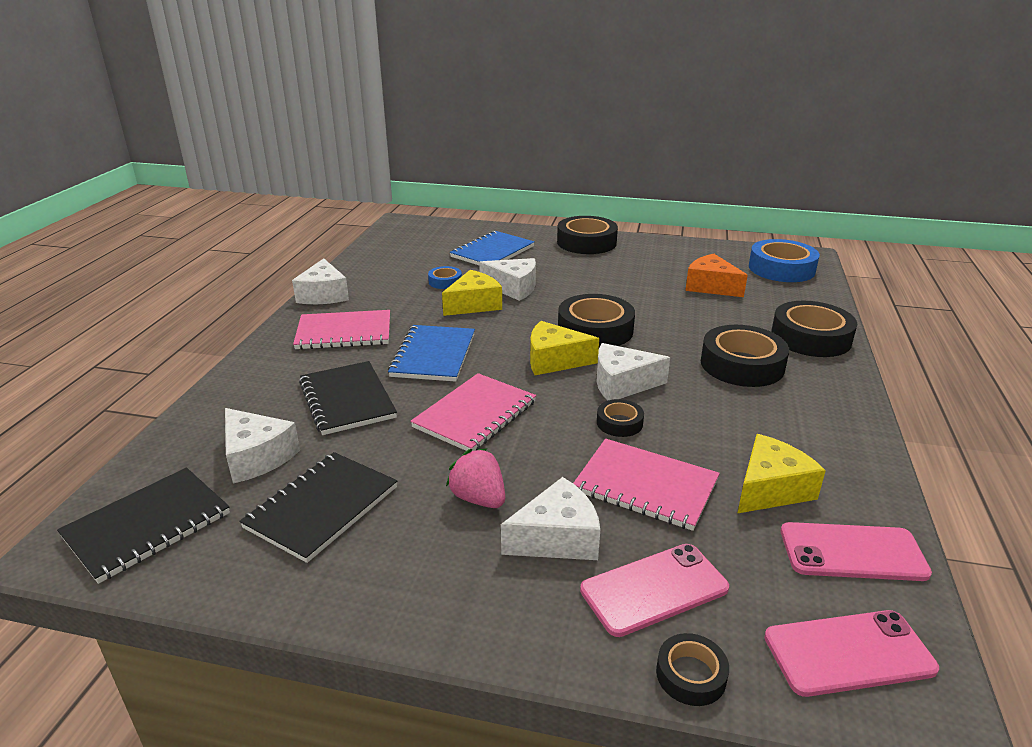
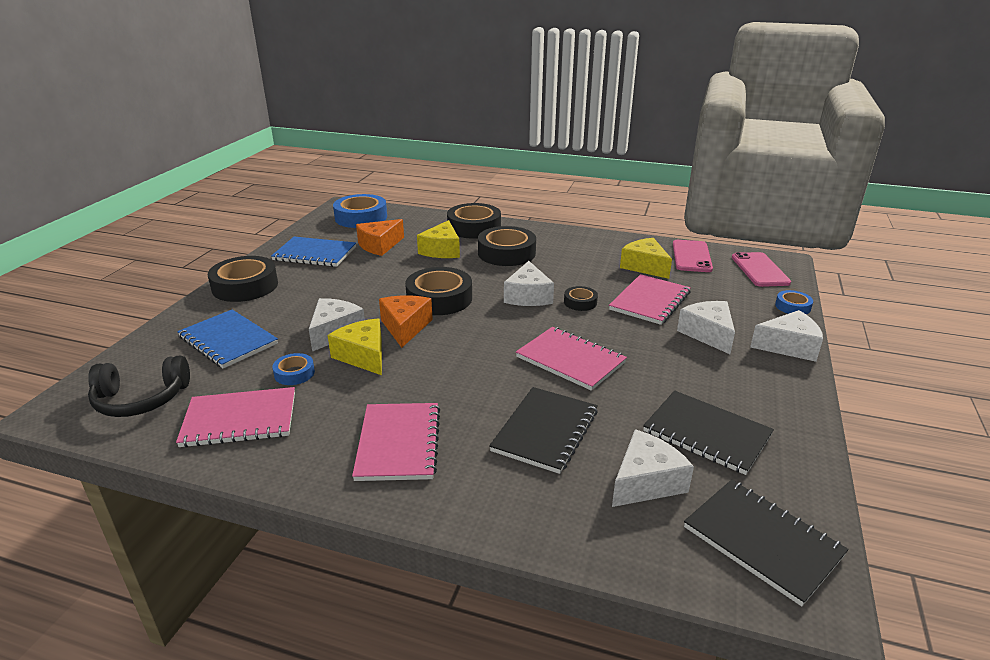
camera: 85 degrees left, 0 degrees up
white cheese [292,258,349,304] -> white cheese moved to [750,310,823,362]
black notebook [299,361,397,435] -> black notebook turned 45 degrees counterclockwise [489,387,598,474]
blue notebook [388,325,475,382] -> blue notebook moved to [271,237,356,267]
pink strawberry [446,448,505,508] -> none
yellow cheese [530,321,599,375] -> yellow cheese moved to [417,220,460,258]
pink phone [580,544,729,637] -> none
black tape [656,633,729,706] -> blue tape [775,290,813,314]
none -> black headphones [88,356,190,417]
none -> pink notebook [176,387,295,447]
none -> orange cheese [379,295,433,348]

